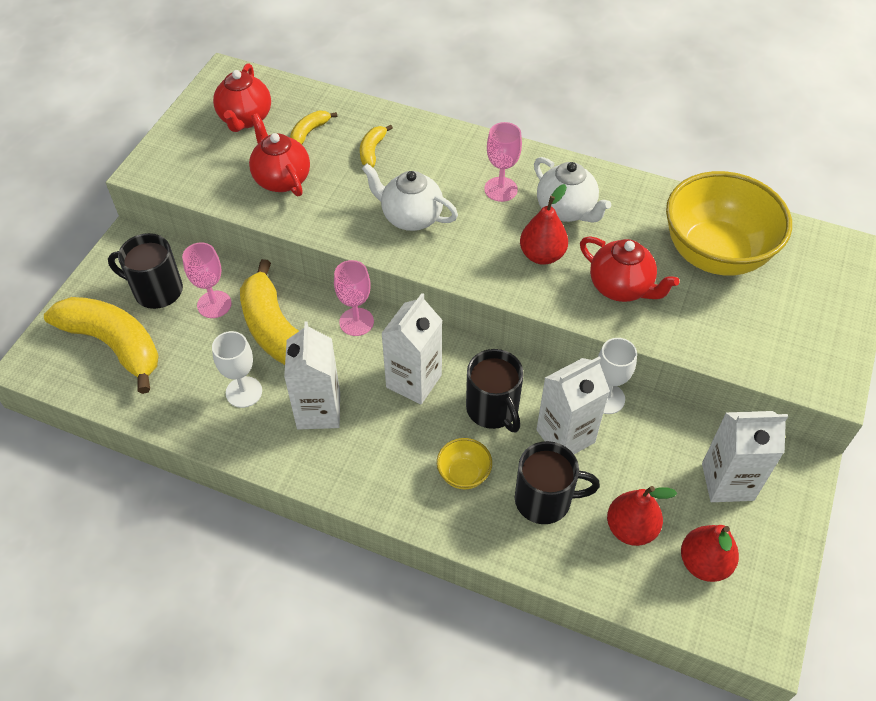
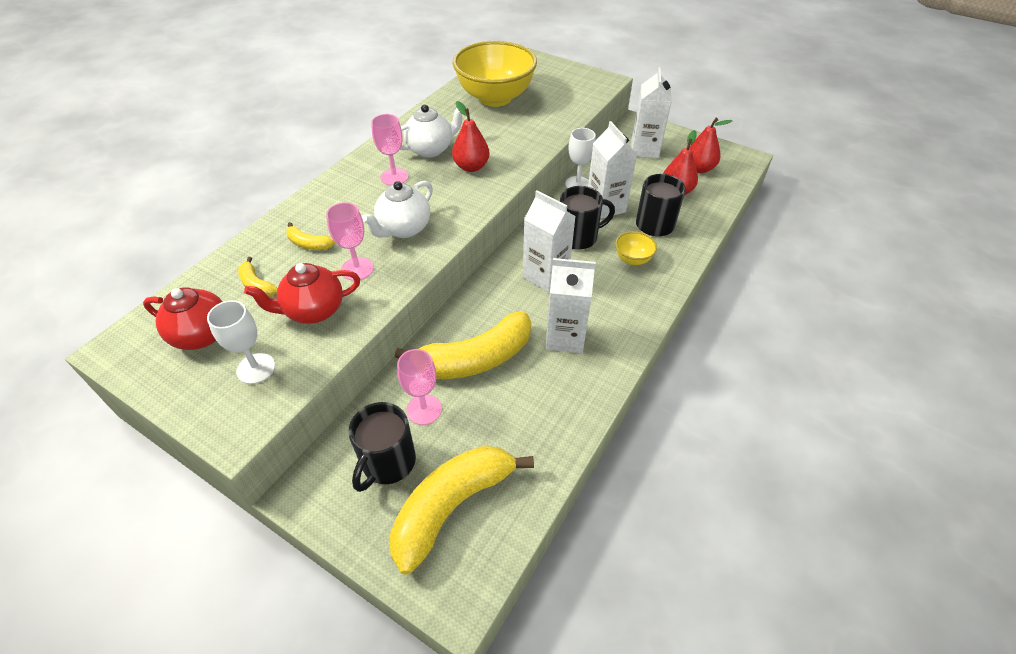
camera: 80 degrees left, 5 degrees down
white goblet [212,331,262,408] -> white goblet moved to [207,300,275,384]
pink goblet [334,260,374,336] -> pink goblet moved to [326,202,374,281]
red teapot [580,236,680,302] -> none

